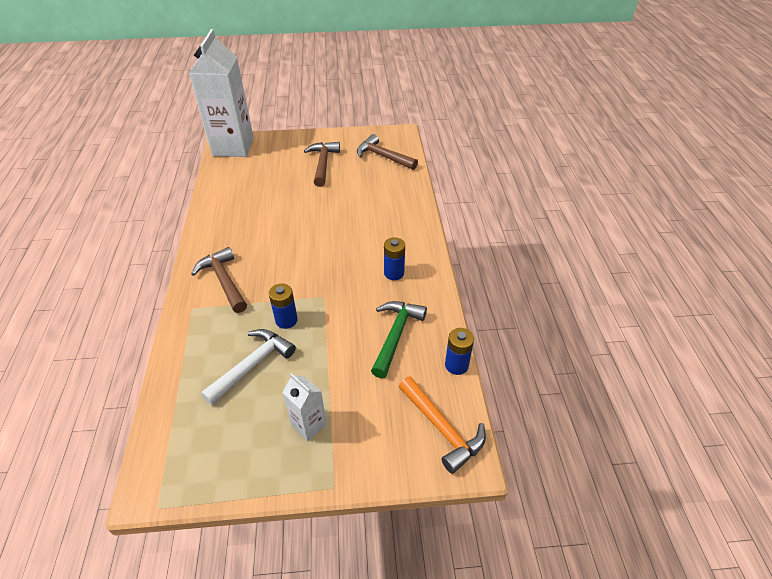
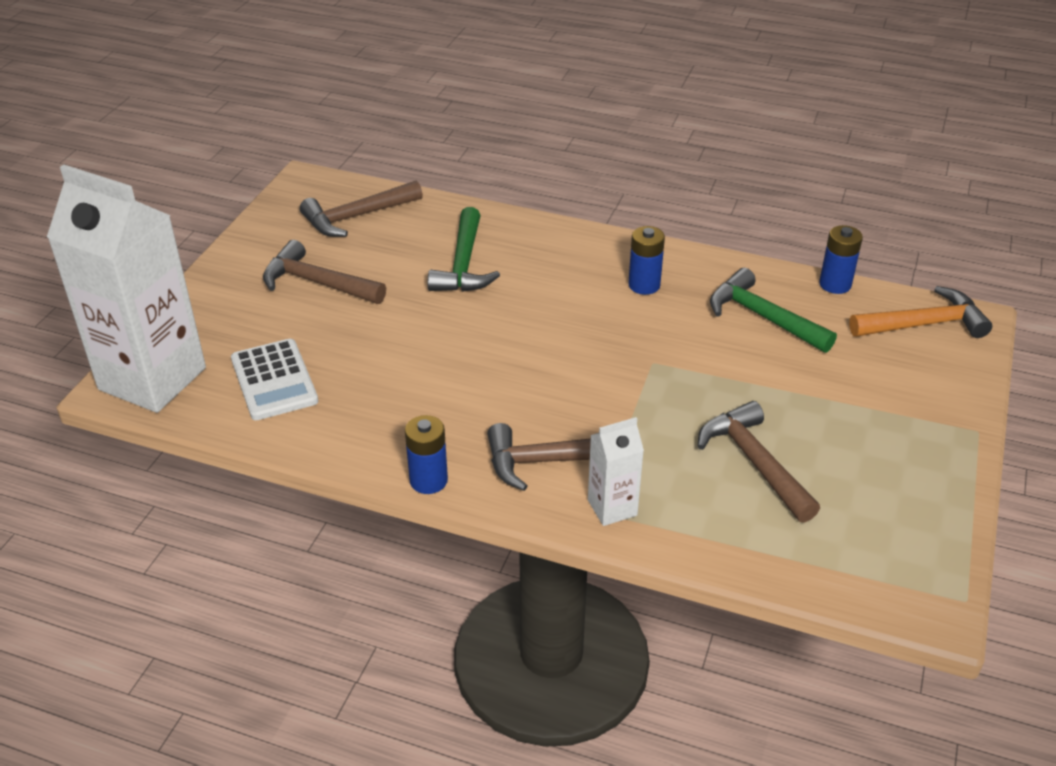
camera: 65 degrees left, 5 degrees down
white hammer [201,329,296,405] -> brown hammer [698,401,820,523]
blue battery [269,284,298,329] -> blue battery moved to [405,415,448,494]
white carton [282,373,327,441] -> white carton moved to [588,417,644,526]
none -> white calculator [231,339,318,420]
none -> green hammer [428,207,500,292]

